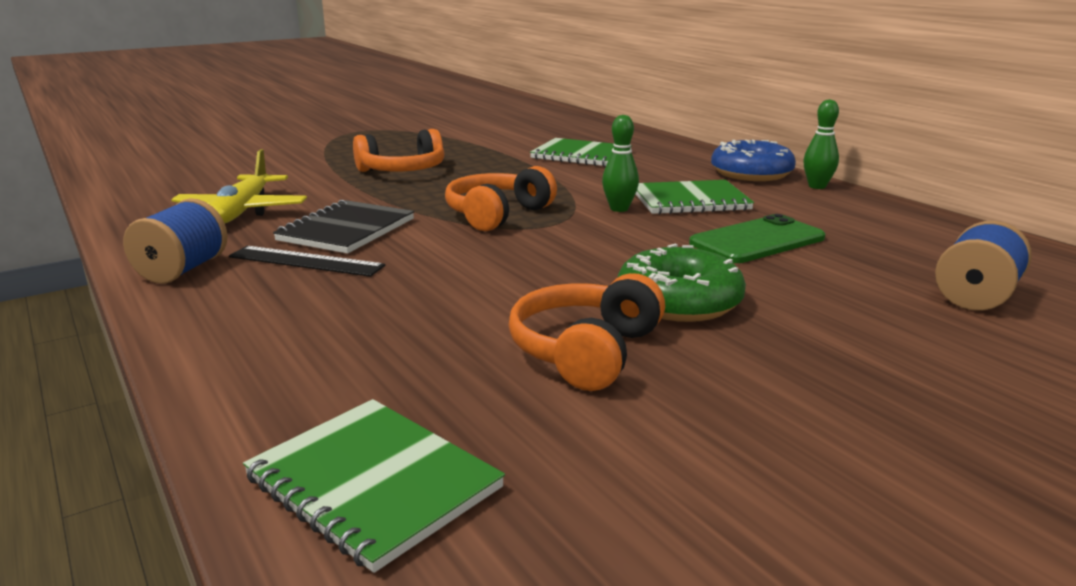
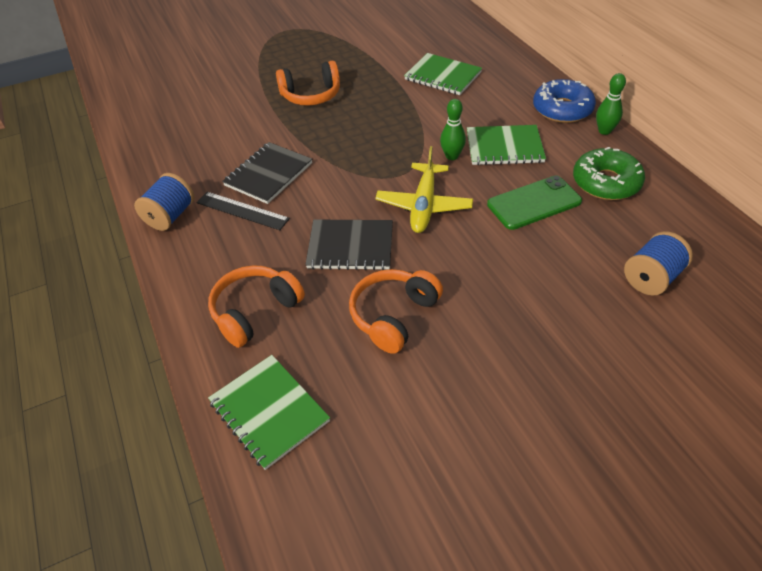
camera: 10 degrees right, 25 degrees up
yellow plane [171,149,307,223] -> yellow plane moved to [375,146,473,233]
orange headphones [445,166,557,231] -> orange headphones moved to [208,265,305,348]
green donut [618,244,746,322] -> green donut moved to [573,147,645,200]
none -> black notebook [305,220,393,270]

